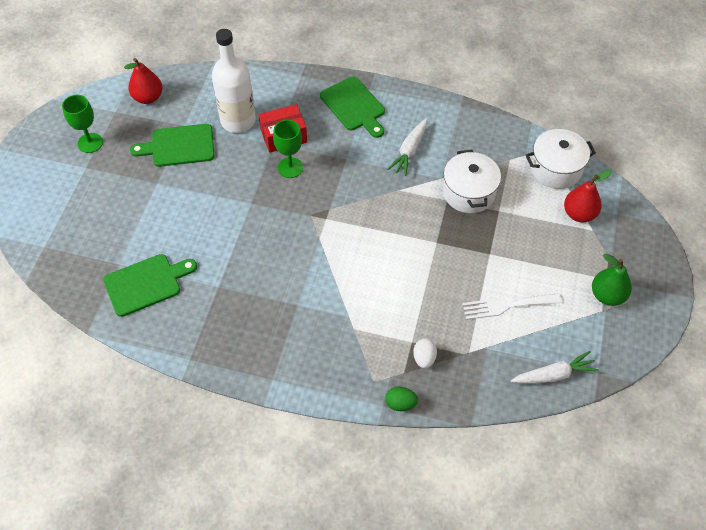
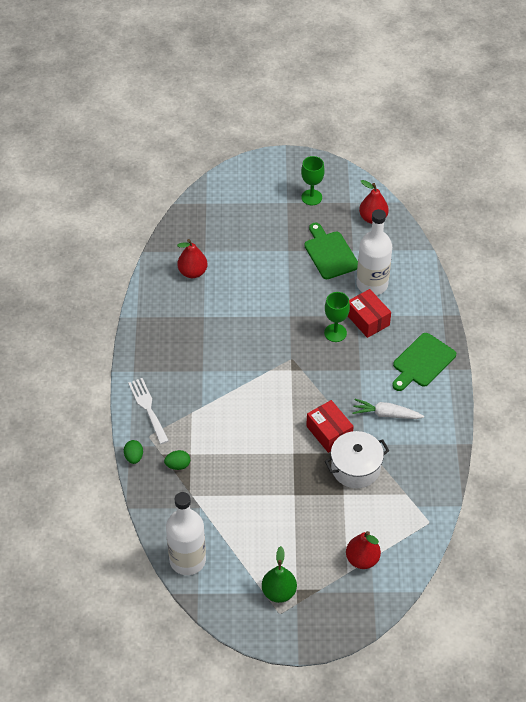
camera: 75 degrees right, 5 degrees down
green cutting board [103,254,197,317] -> red pear [177,239,208,278]
white egg [413,339,437,368] -> green egg [164,450,190,470]
white fork [462,293,562,320] -> white fork moved to [128,378,169,444]
white carrot [511,351,599,383] -> white bottle [166,492,206,575]
white pot [526,129,596,189] -> none
none -> red box [306,400,354,453]

